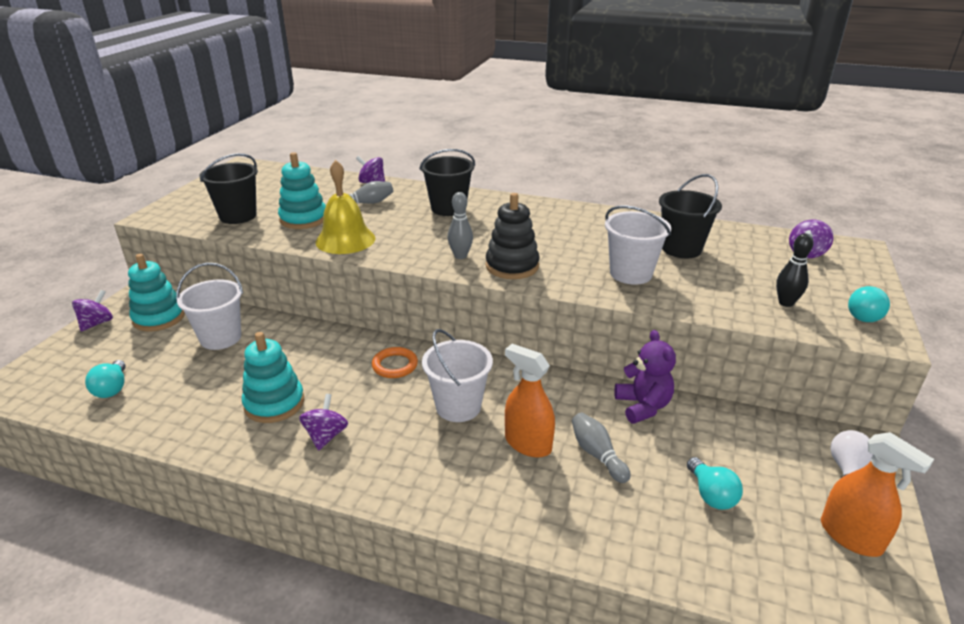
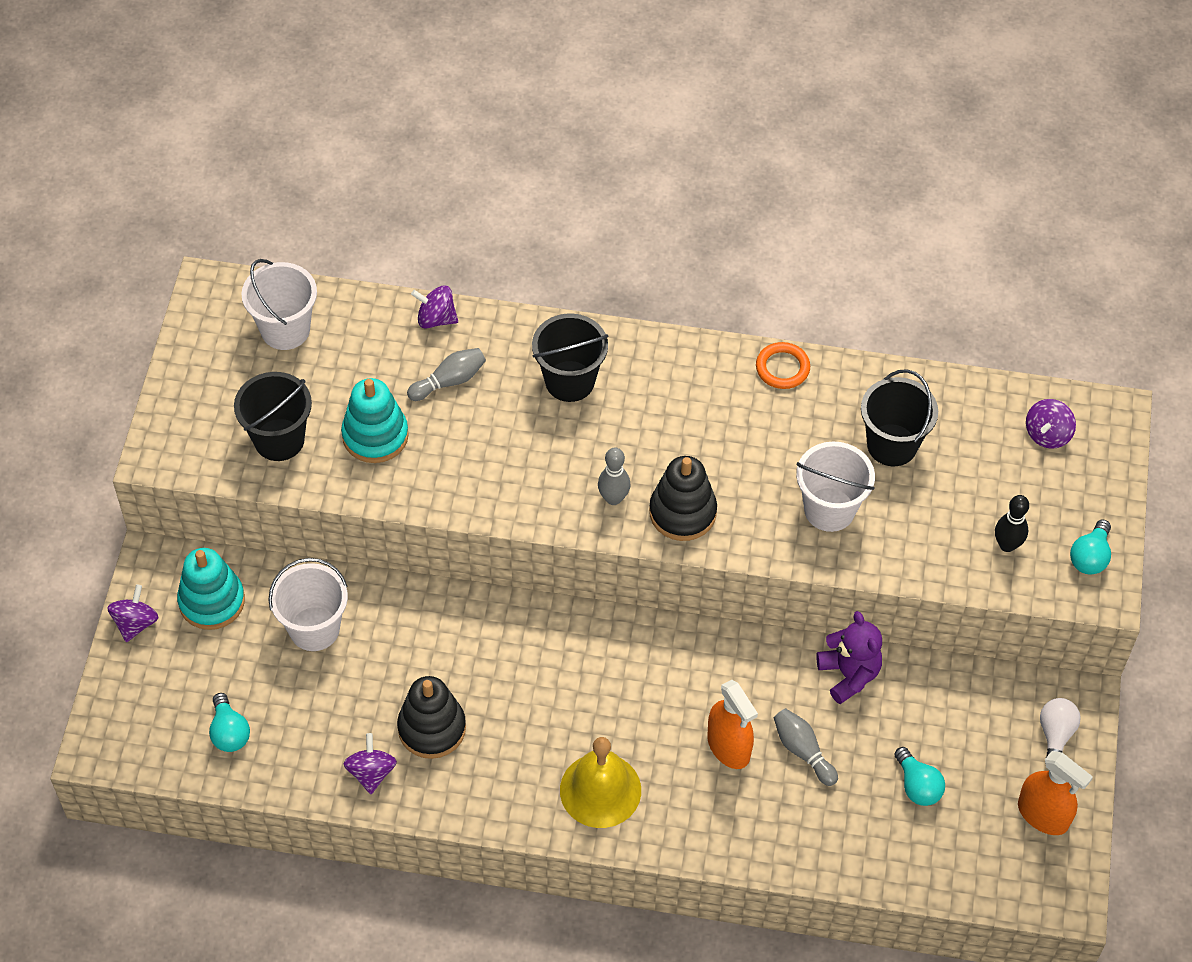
camera: 10 degrees left, 25 degrees up
turquoise stacking toy [242,332,304,423] -> black stacking toy [397,676,466,759]
purple spinning top [299,394,348,451] -> purple spinning top moved to [343,733,397,794]
yellow bell [315,160,375,254] -> yellow bell moved to [560,737,641,828]
orange ring [372,347,418,378] -> orange ring moved to [756,342,810,389]
white bucket [422,329,493,422] -> white bucket moved to [241,259,317,350]
orange spray bottle [505,344,555,458] -> orange spray bottle turned 150 degrees counterclockwise [707,680,758,769]

